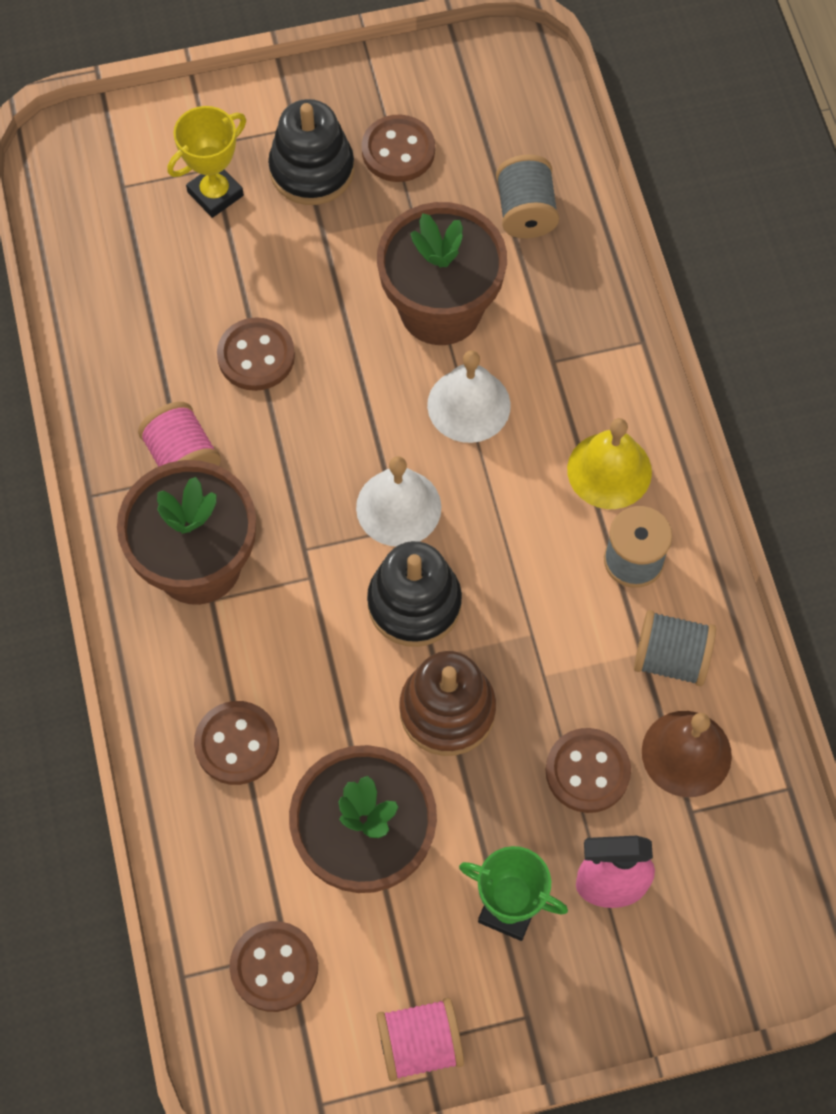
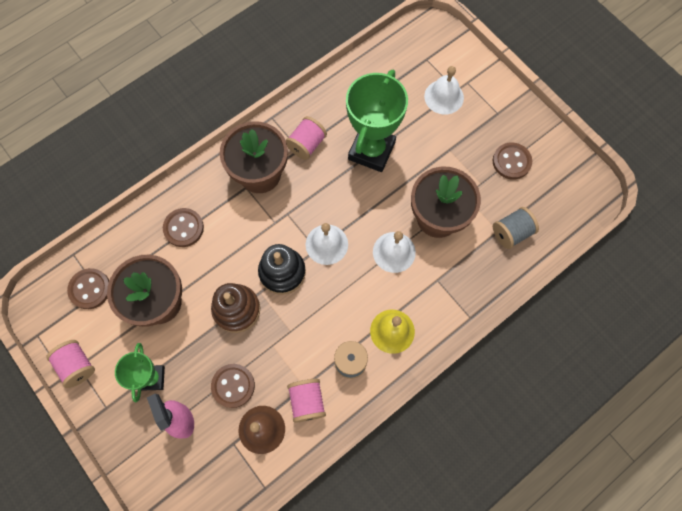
camera: 65 degrees right, 5 degrees up
yellow trophy [167,106,246,218] -> white bell [424,66,464,115]
brown button [217,317,295,391] -> green trophy [346,70,408,172]
black stacking toy [268,99,354,205] -> none
grey spool [634,610,716,686] -> pink spool [287,379,326,423]

